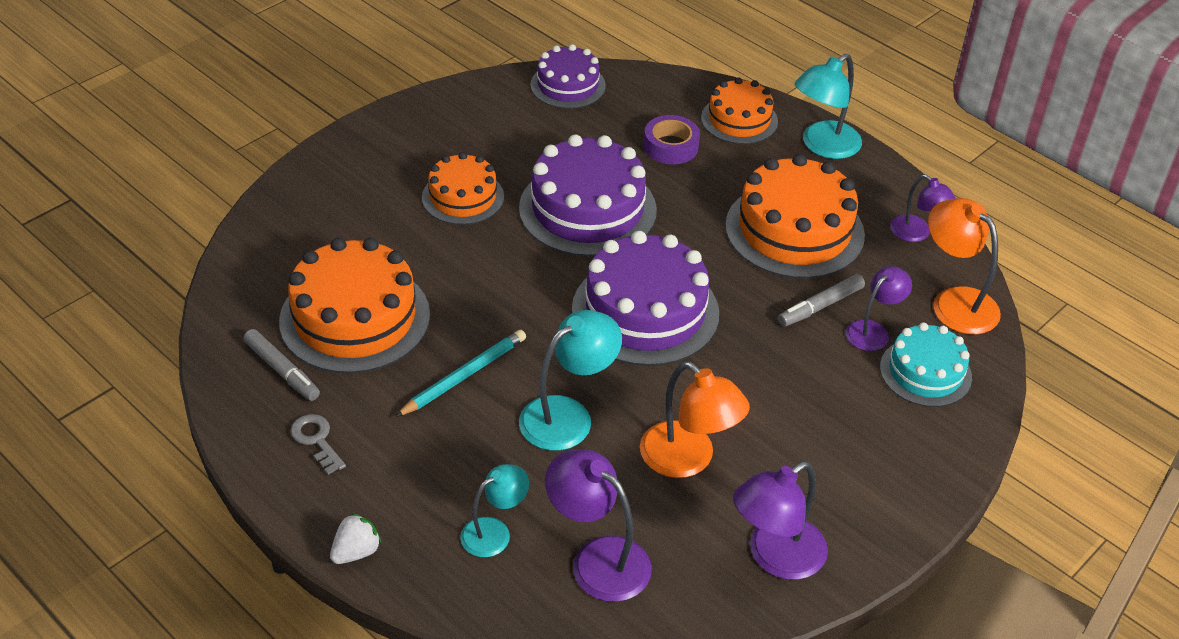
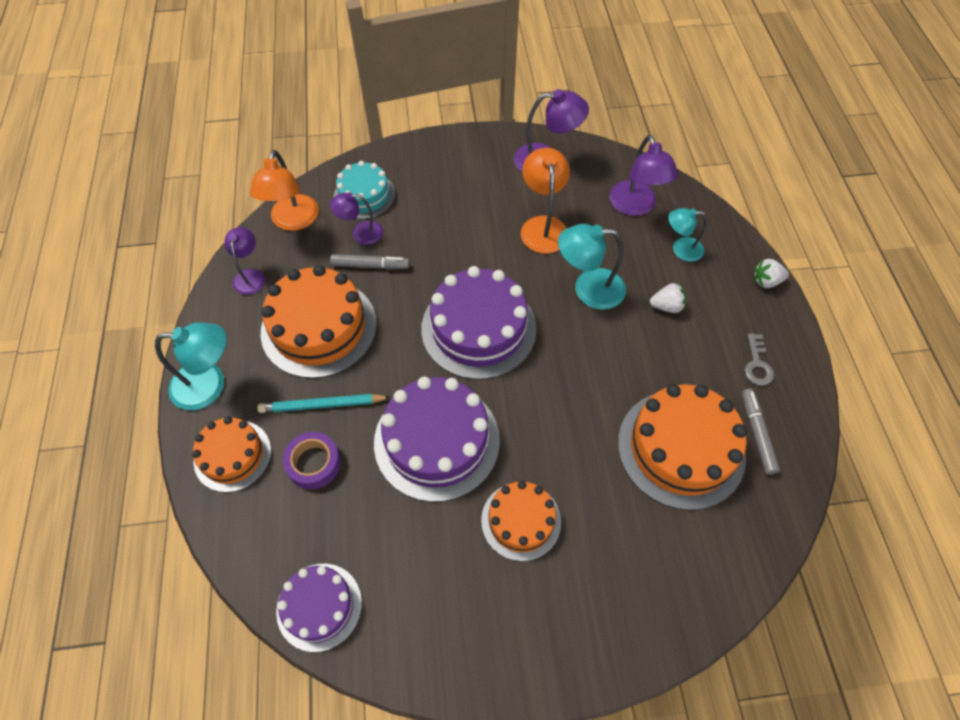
camera: 140 degrees left, 15 degrees up
turquoise pencil [395,330,526,417] -> turquoise pencil moved to [257,394,391,413]
none -> white strawberry [650,283,686,313]

